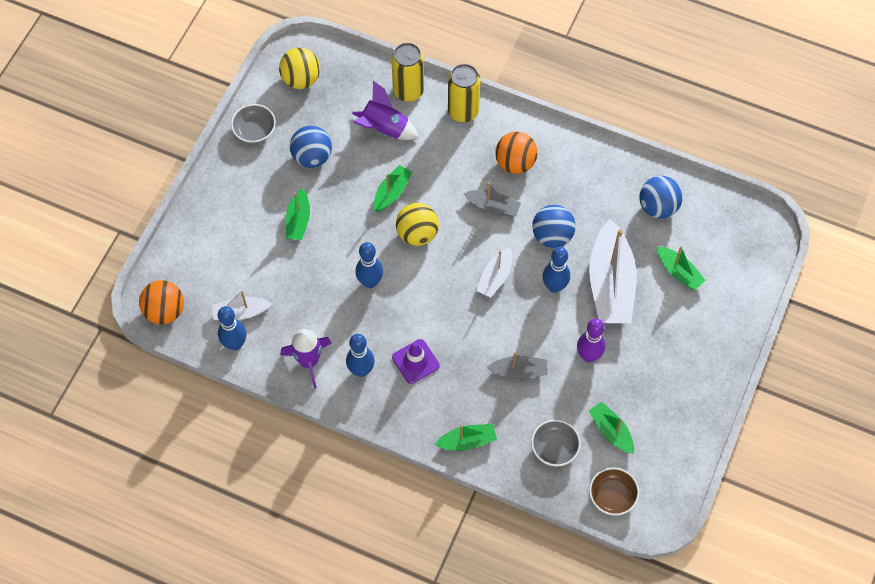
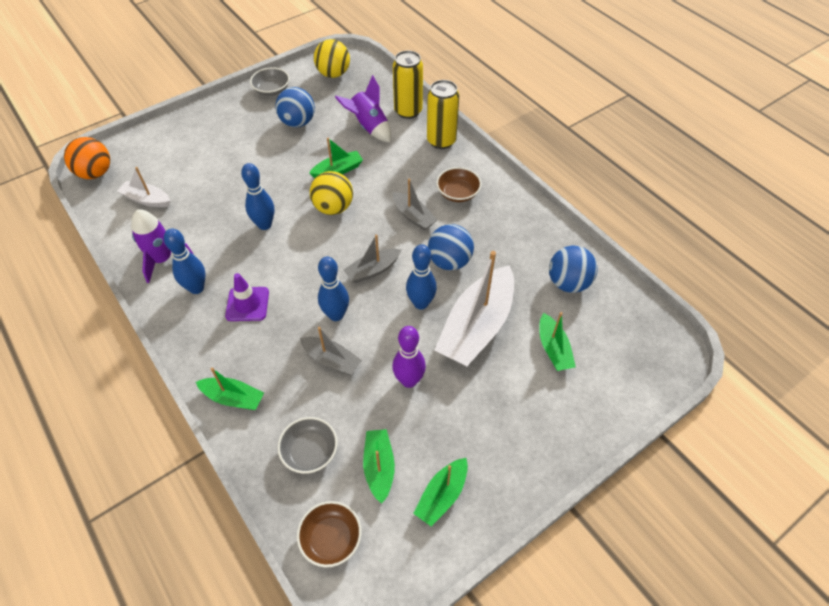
camera: 30 degrees right, 10 degrees down
blue bowling pin [218,306,246,351] -> blue bowling pin moved to [318,257,349,321]
green boat [286,188,310,240] -> green boat moved to [413,458,468,526]
white boat [476,247,512,298] -> grey boat [343,234,401,283]
orange ball [495,132,538,174] -> brown bowl [436,167,482,202]

